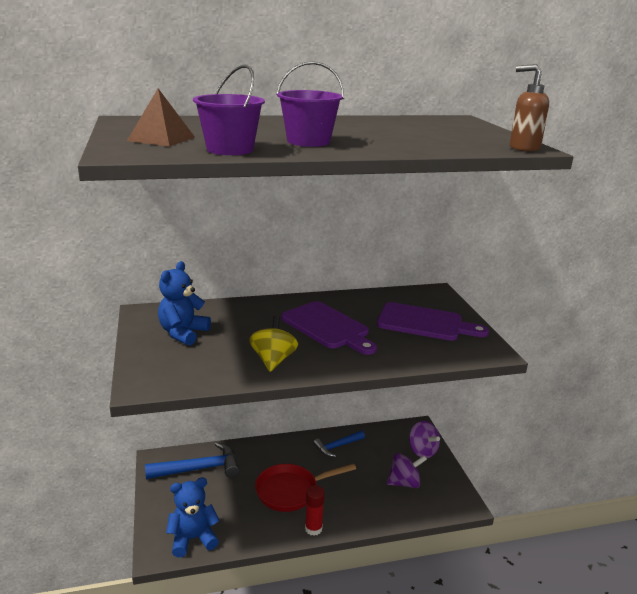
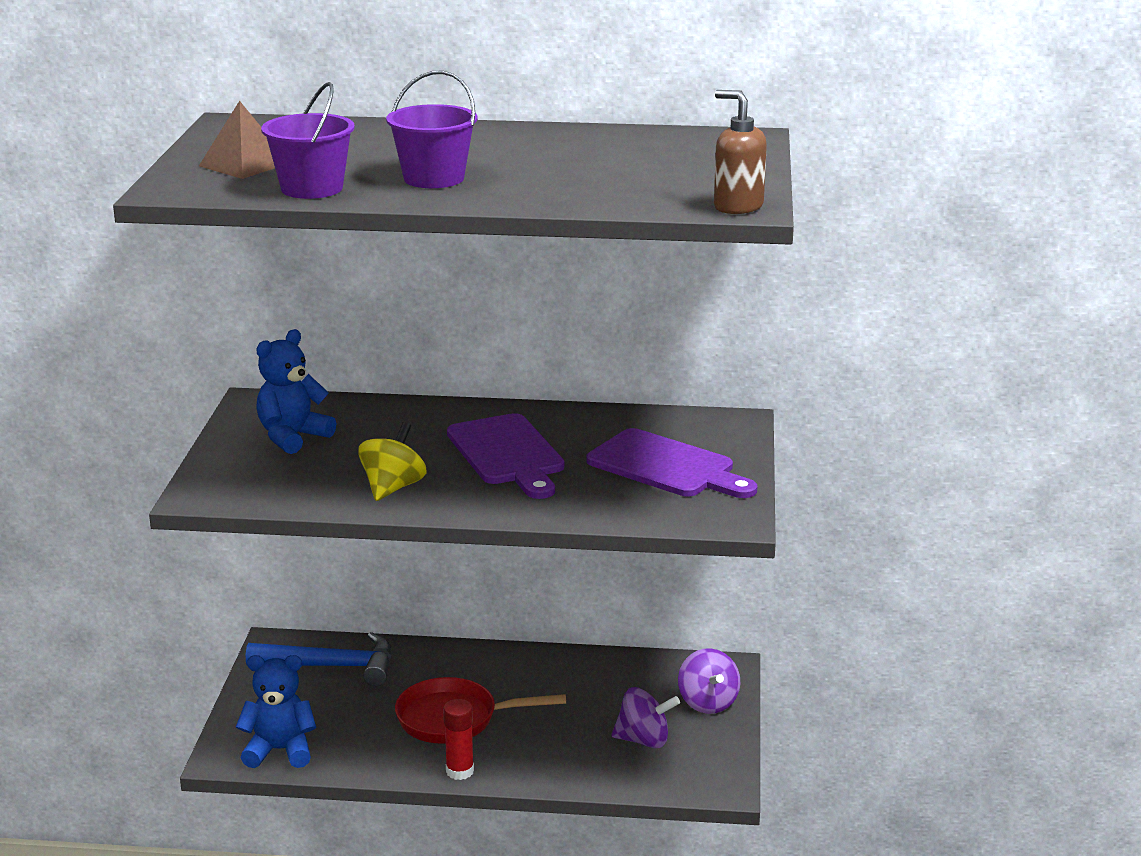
camera: 20 degrees right, 0 degrees up
blue hammer [313,431,365,457] -> none

